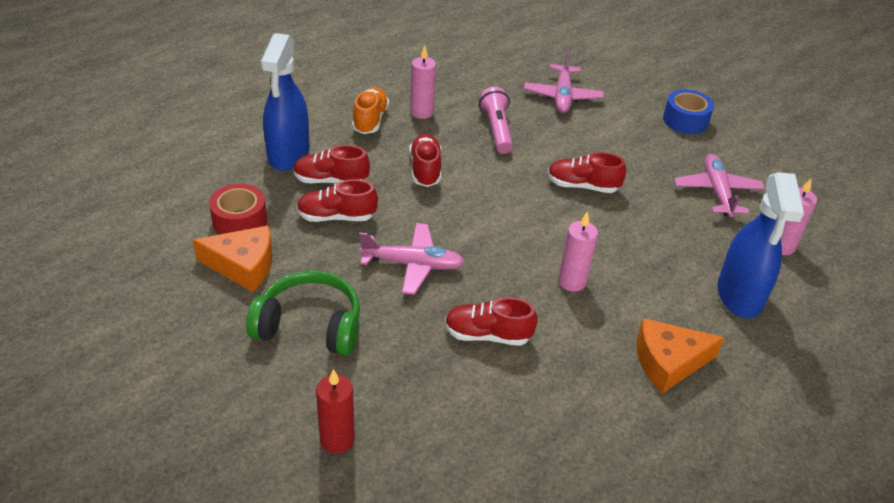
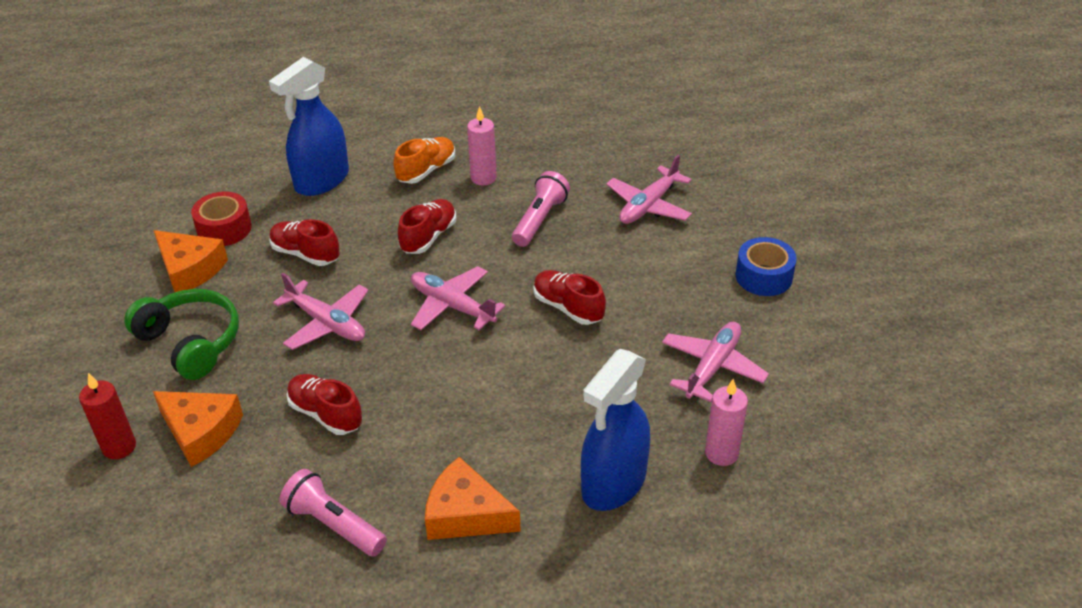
camera: 35 degrees right, 0 degrees up
red shoe [293,145,370,184] -> none
pink candle [558,212,598,292] -> none
none -> orange cheese [153,391,243,467]
none -> pink flashlight [280,469,387,557]
none -> pink plane [411,266,506,330]

